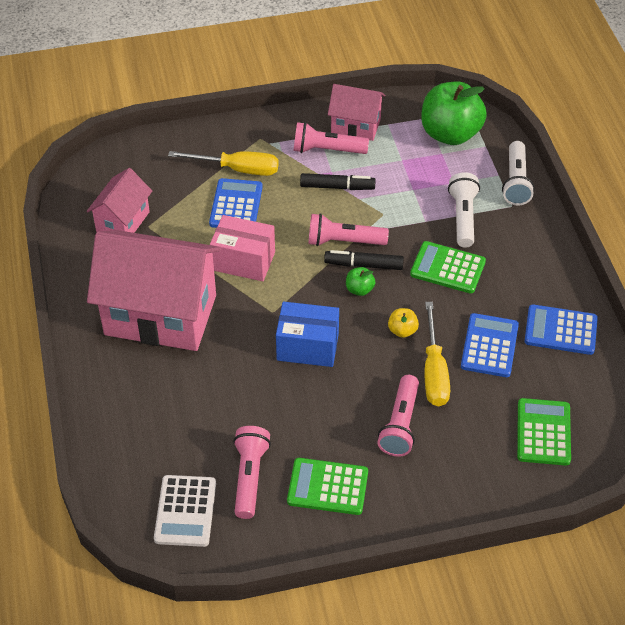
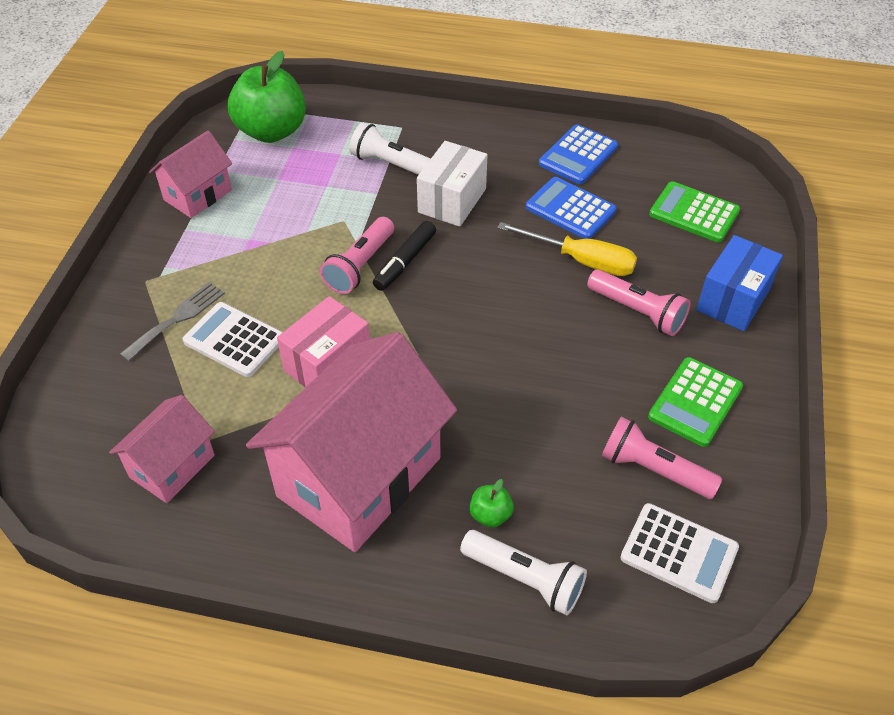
camera: 65 degrees left, 0 degrees up
pink house [86,168,152,233] -> pink house turned 75 degrees clockwise [109,395,215,503]
yellow screwdriver [168,151,279,176] -> grey fork [120,282,225,361]
blue calculator [209,178,263,228] -> white calculator [183,302,283,377]
blue box [276,302,339,367] -> blue box moved to [696,235,783,331]
pink flashlight [293,122,369,154] -> none
black marker [300,173,376,190] -> none
green apple [346,267,375,296] -> green apple moved to [470,479,514,528]
yellow apple [388,308,419,338] -> none
green calculator [410,241,486,293] -> white box [417,141,487,227]
white flashlight [502,141,535,205] -> white flashlight moved to [460,530,587,615]

